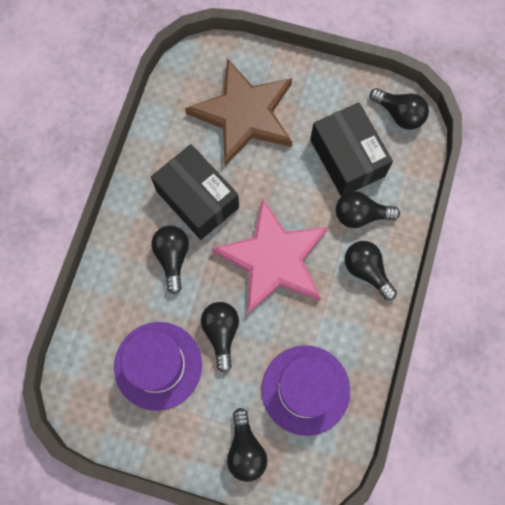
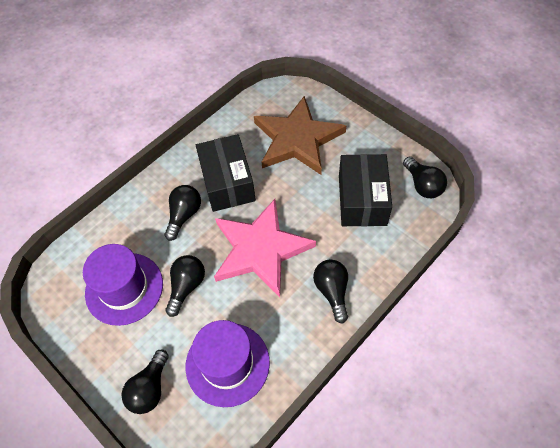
camera: 30 degrees right, 15 degrees down
black light bulb [336,191,400,228] -> none

